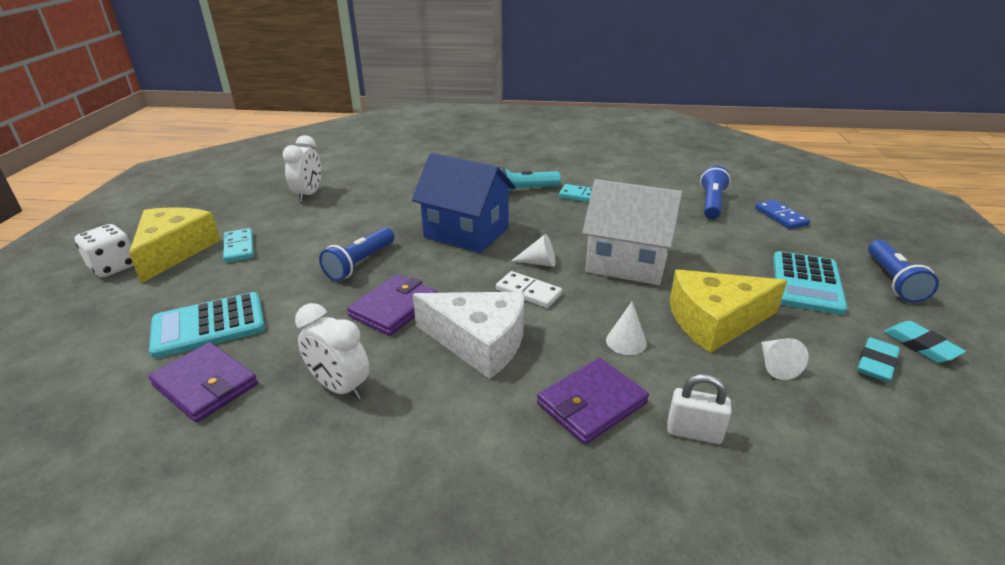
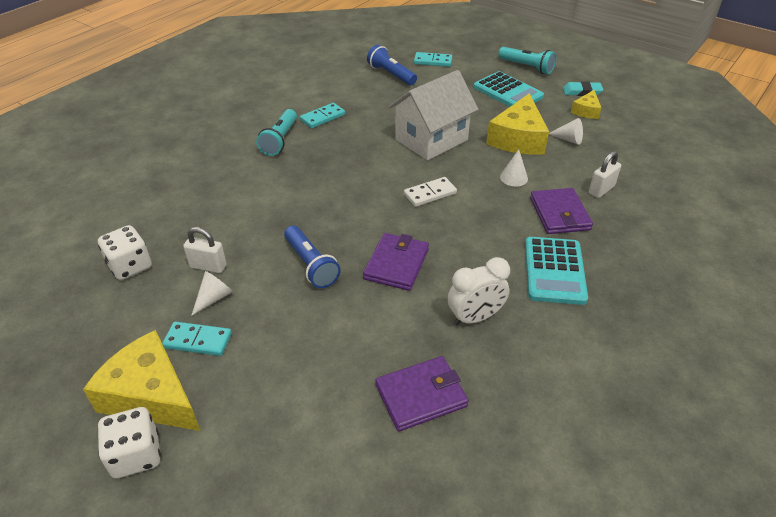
camera: 60 degrees left, 10 degrees up
turquoise calculator [149,292,265,358] -> turquoise calculator moved to [525,237,588,305]
white clock [283,135,321,202] -> white dice [98,225,152,280]
purple wallet [347,275,438,336] -> purple wallet turned 45 degrees clockwise [363,233,429,291]
blue house [412,153,516,253] -> none
white cheese [413,292,524,379] -> none
white cone [511,234,555,267] -> white cone moved to [191,271,233,316]
blue domino [755,200,810,229] -> turquoise domino [414,52,452,67]
turquoise eraser [857,338,900,382] -> yellow cheese [571,90,601,119]
blue flashlight [868,240,939,303] -> turquoise flashlight [498,47,556,74]
none -> white padlock [183,227,227,273]

